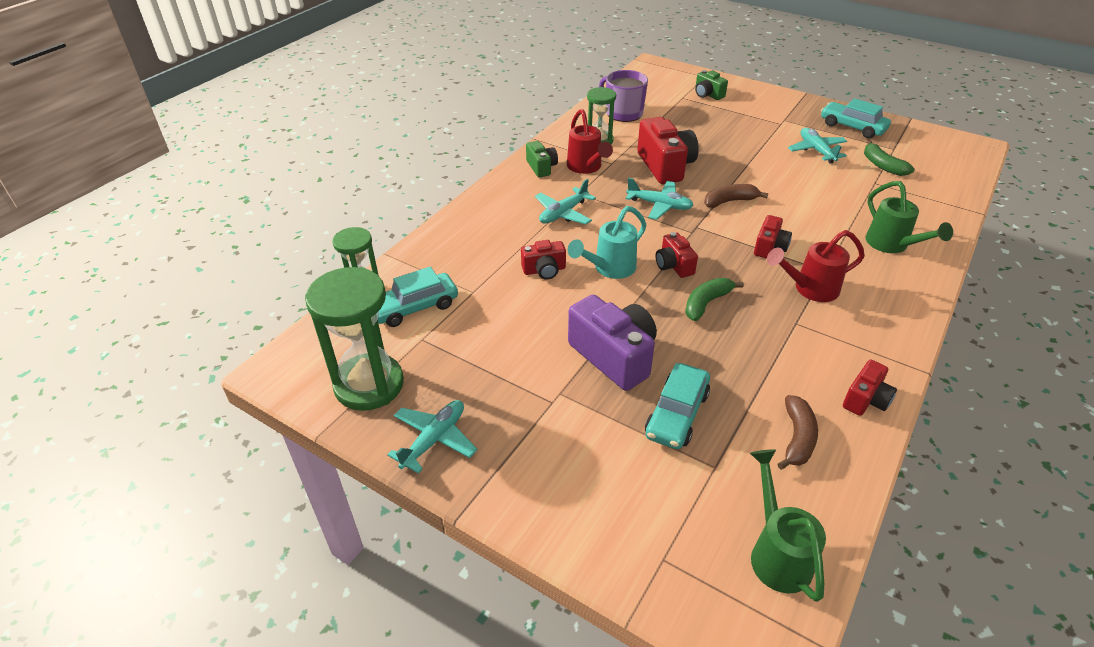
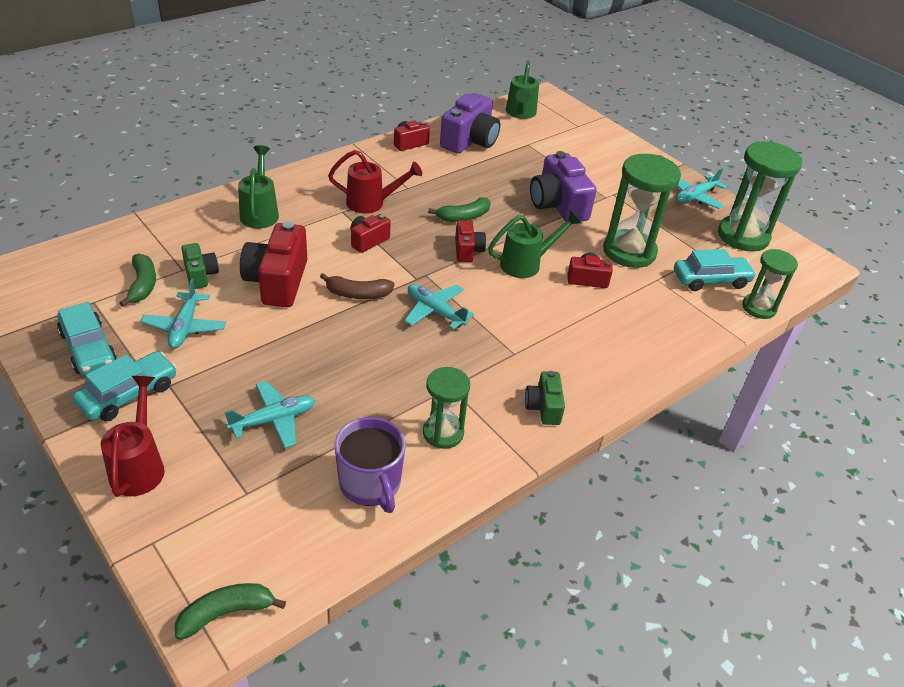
camera: 165 degrees left, 0 degrees up
turquoise plane [535,179,596,224] -> turquoise plane moved to [225,381,315,448]
red watering can [567,109,613,174] -> red watering can moved to [101,376,165,497]
turquoise watering can [568,206,646,279] -> green watering can [488,210,581,278]
red camera [637,117,699,184] -> red camera moved to [240,221,307,307]
turquoise car [645,363,710,449] -> turquoise car moved to [73,351,177,421]
green camera [695,70,728,100] -> green camera moved to [181,243,219,289]
brown banana [777,395,818,470] -> purple camera [440,93,500,154]
none -> green banana [175,583,286,640]
none -> green hourglass [603,154,681,268]

